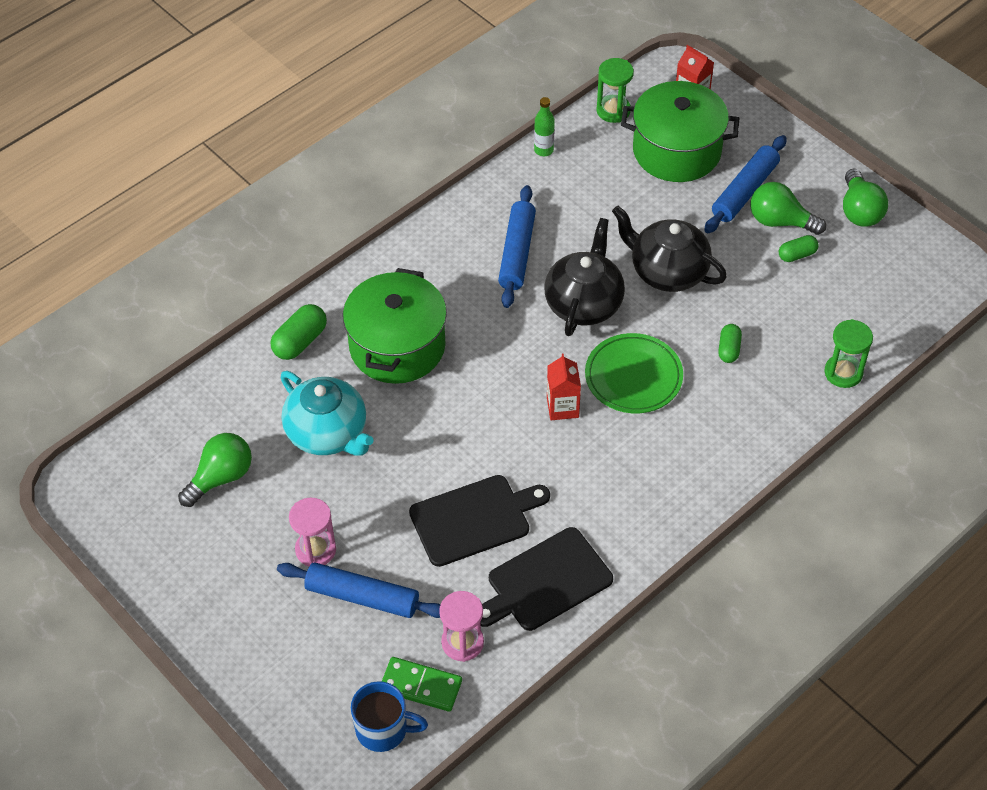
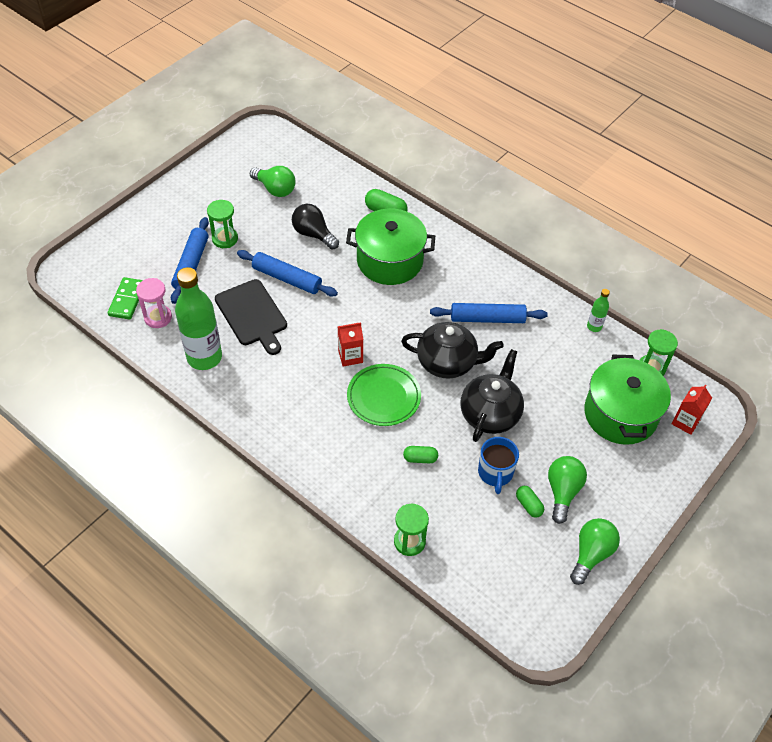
camera: 80 degrees right, 0 degrees up
turquoise teapot [281,371,374,456] -> black light bulb [292,204,339,249]
pink hourglass [289,498,336,566] -> green hourglass [207,200,238,248]
blue mug [351,681,428,752] -> blue mug moved to [478,437,519,494]
black cutting board [481,527,613,631] -> green bottle [175,267,222,370]
blue rolling pin [704,135,787,233] -> blue rolling pin moved to [237,250,338,297]
green light bulb [843,169,888,227] -> green light bulb turned 135 degrees clockwise [570,518,620,585]

